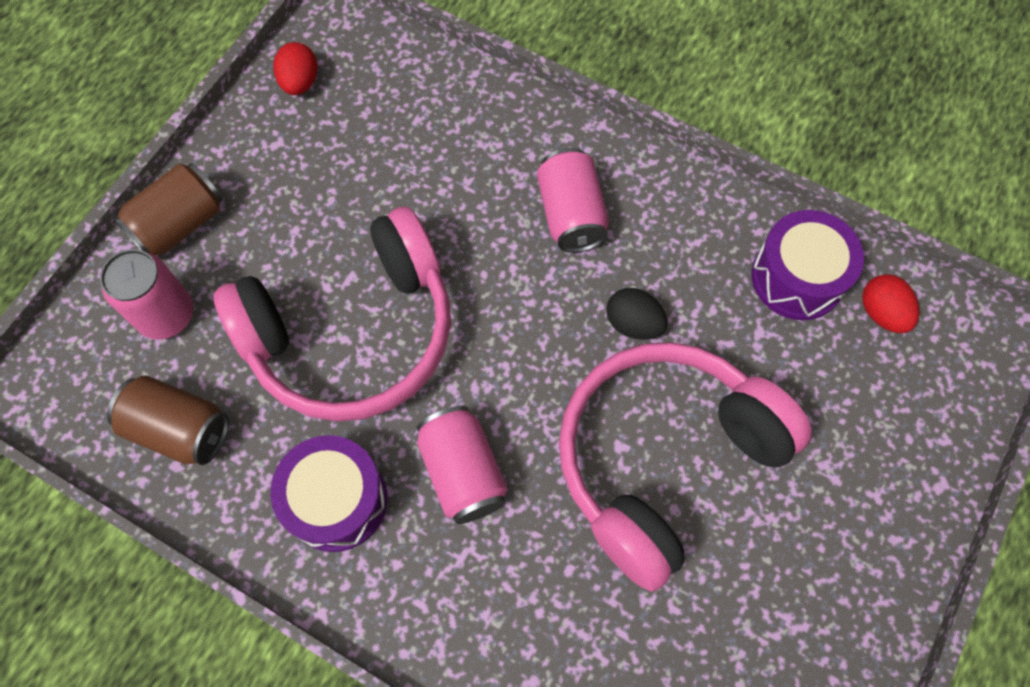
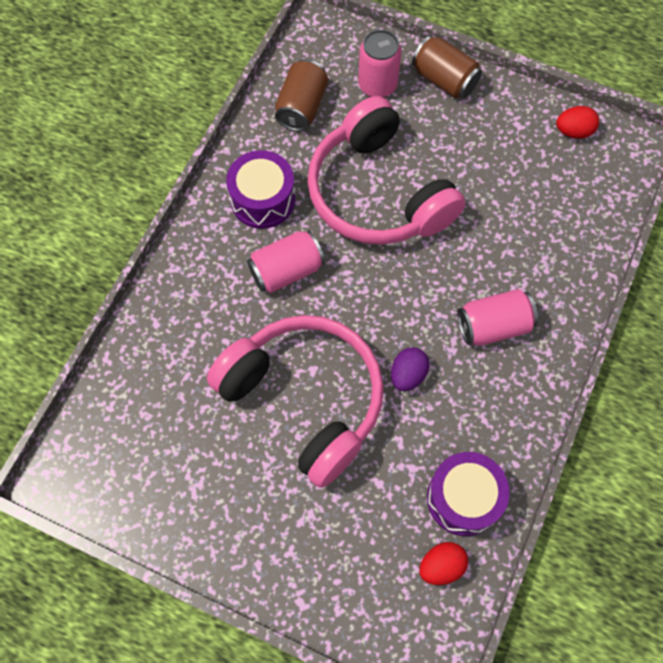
camera: 85 degrees right, 0 degrees up
black egg [606,288,668,340] -> purple egg [391,347,430,391]

